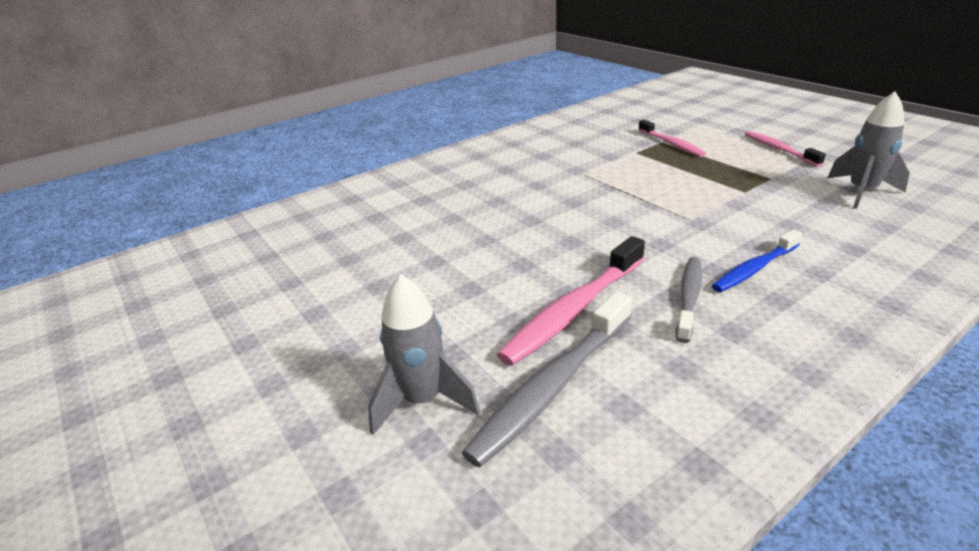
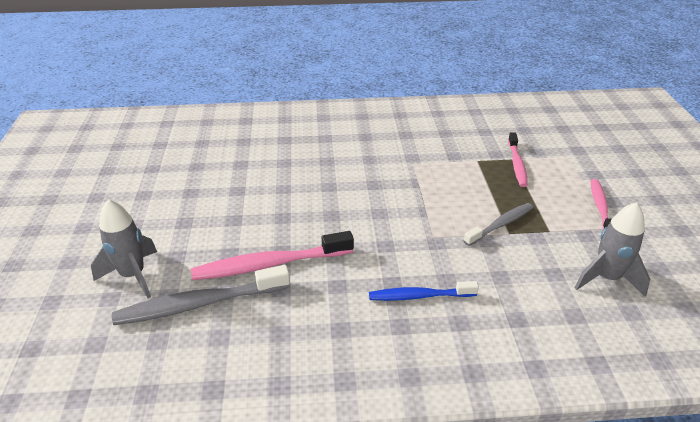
camera: 30 degrees right, 5 degrees up
grey toothbrush [676,257,702,343] -> grey toothbrush moved to [464,203,533,246]

